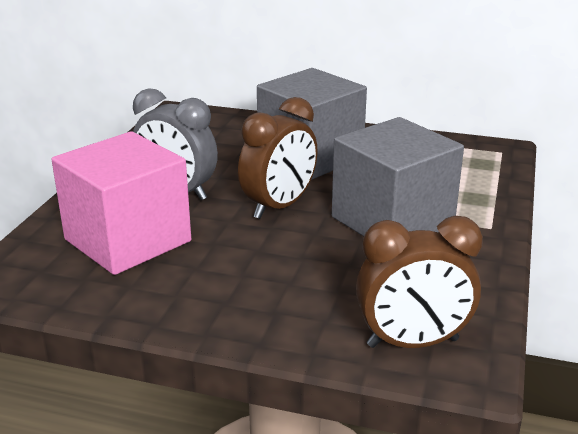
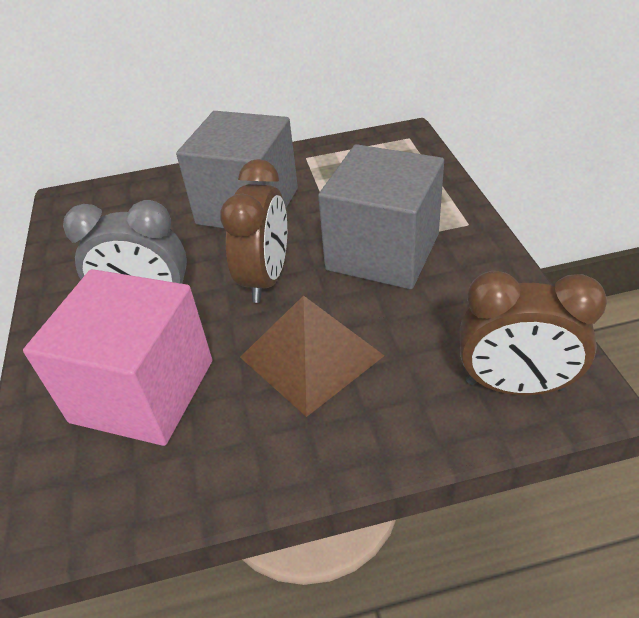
camera: 25 degrees left, 15 degrees up
brown clock [356,216,483,348] -> brown clock turned 45 degrees clockwise [460,271,607,395]
none -> brown pyramid [240,295,384,417]

